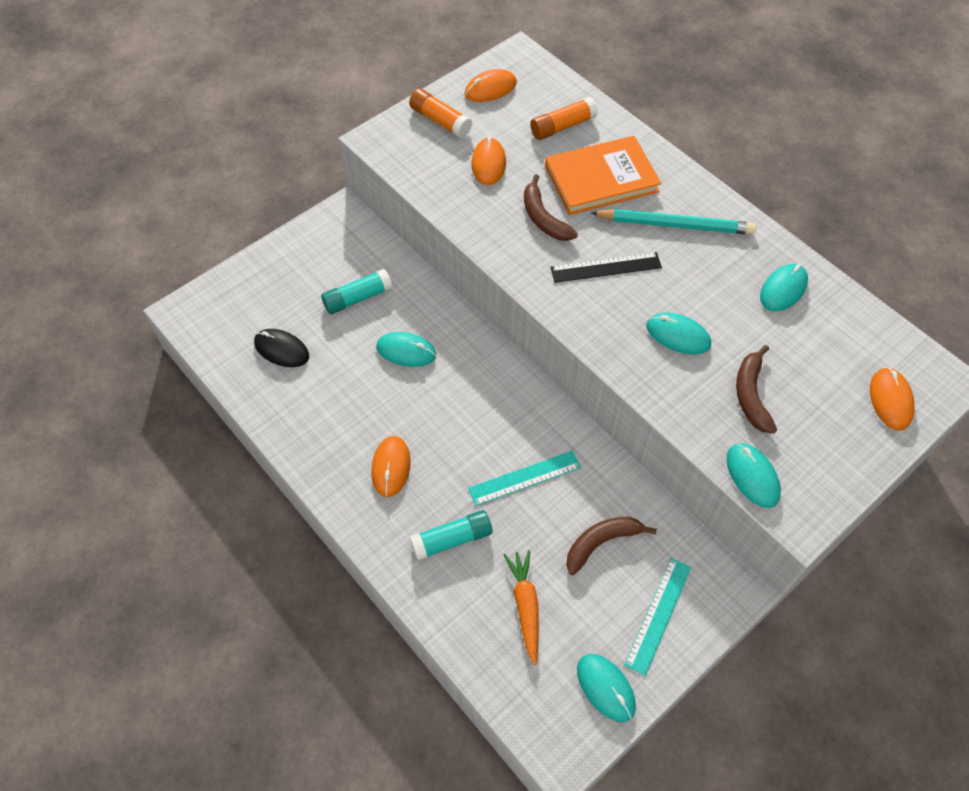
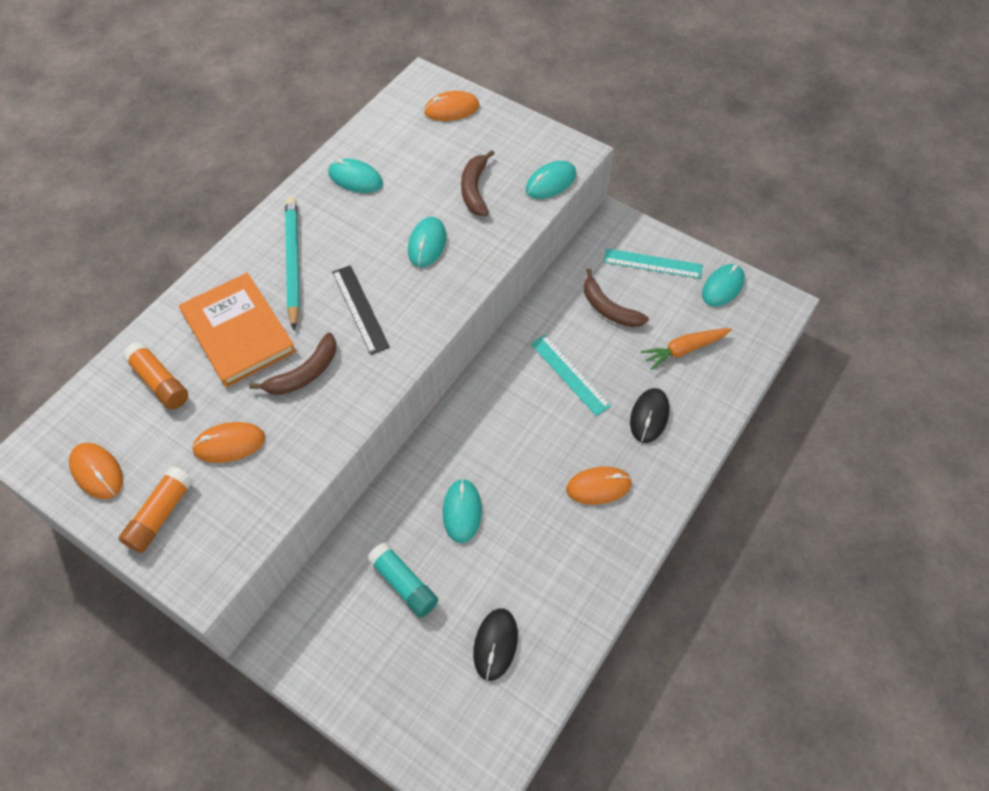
camera: 105 degrees left, 0 degrees up
turquoise glue stick [409,510,492,560] -> black mouse [630,388,669,443]
brown banana [736,345,777,434] -> brown banana turned 105 degrees clockwise [461,150,495,216]

